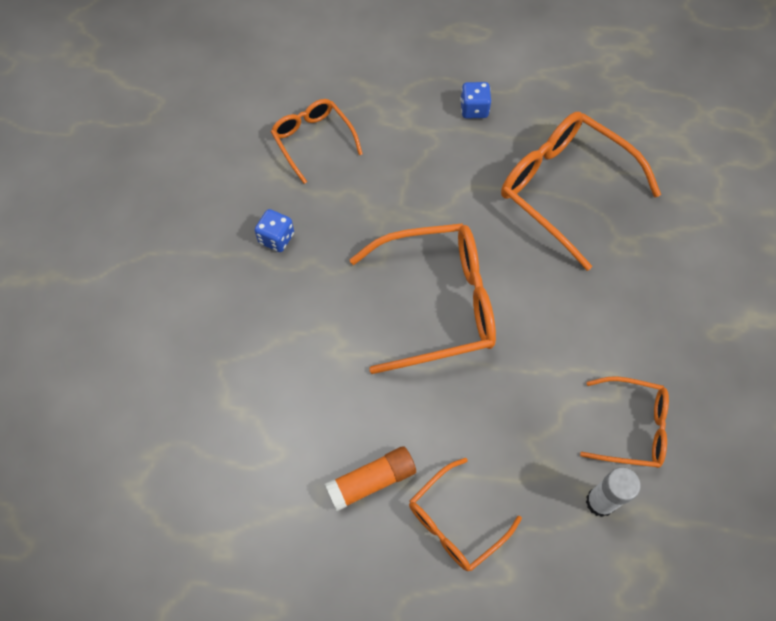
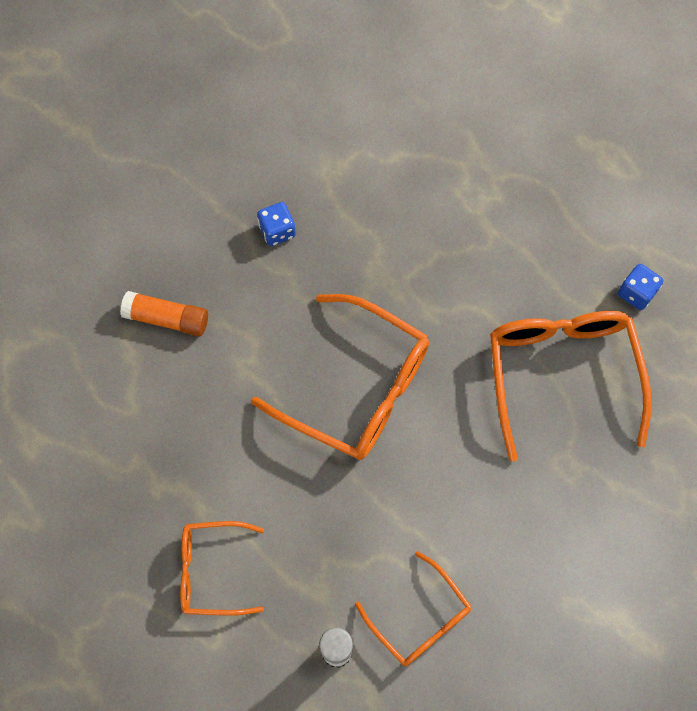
camera: 40 degrees right, 5 degrees up
orange glasses [271,99,363,184] -> none
orange glue stick [324,446,416,511] -> orange glue stick moved to [120,291,208,336]
blue dice [460,82,491,118] -> blue dice moved to [618,264,663,310]

